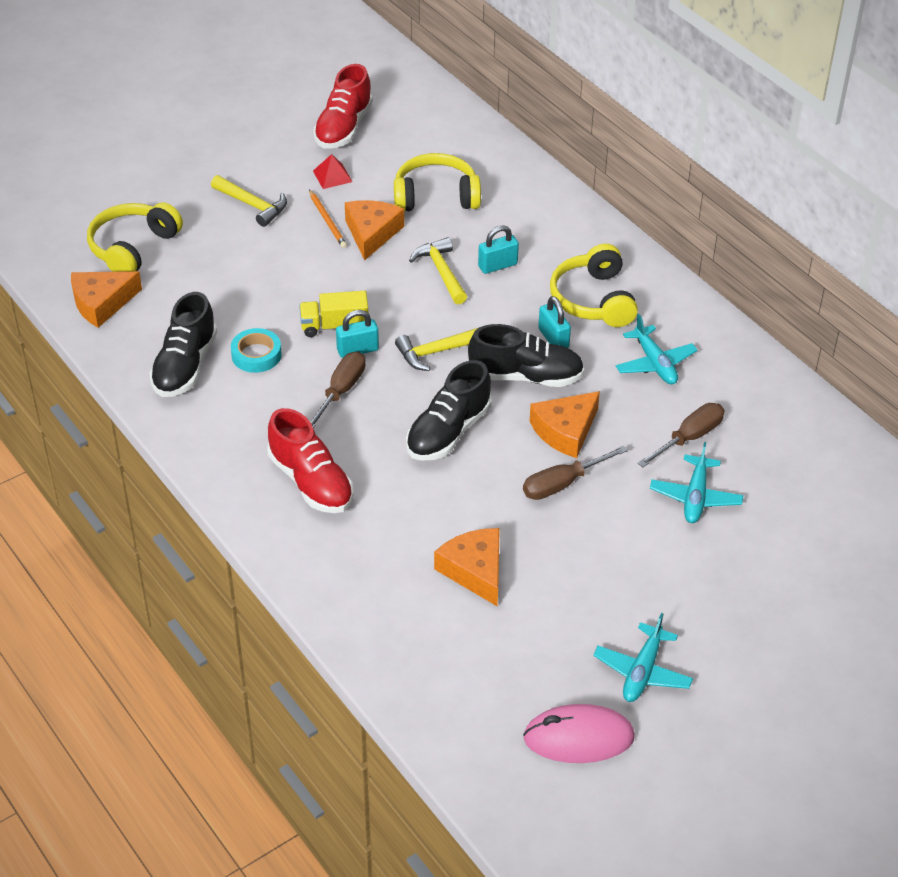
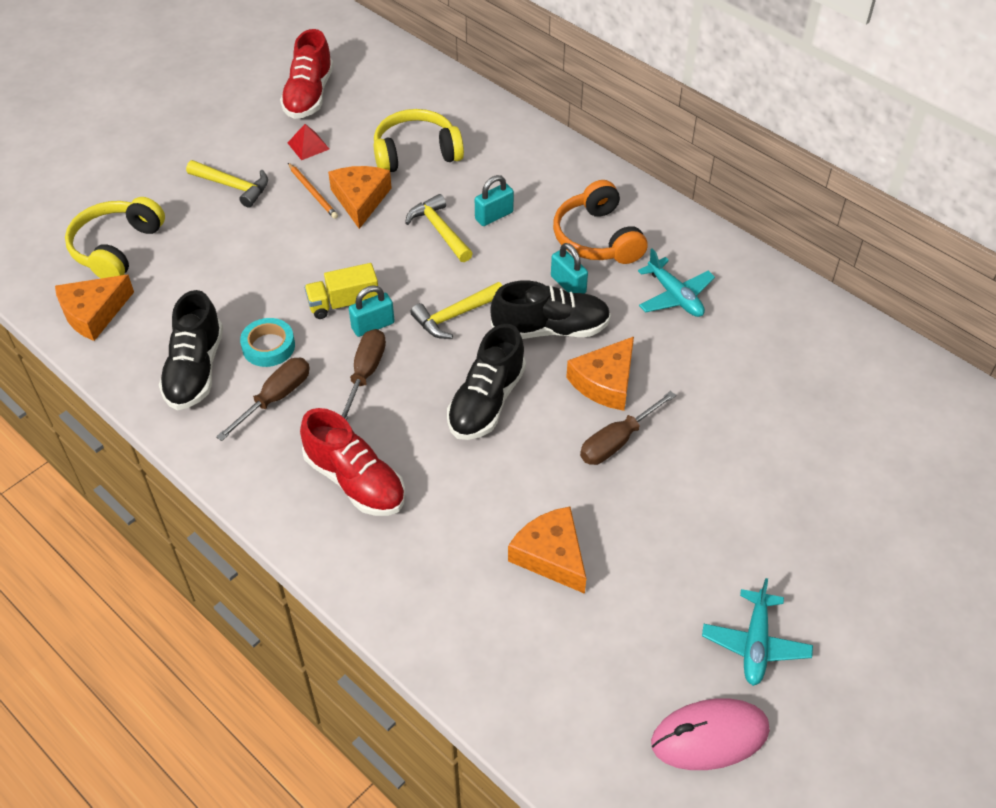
camera: 10 degrees left, 5 degrees up
yellow headphones [550,244,638,327] -> orange headphones [553,180,648,264]
brown screwdriver [638,403,724,467] -> brown screwdriver moved to [216,358,310,441]
turquoise plane [650,442,744,523] -> none

